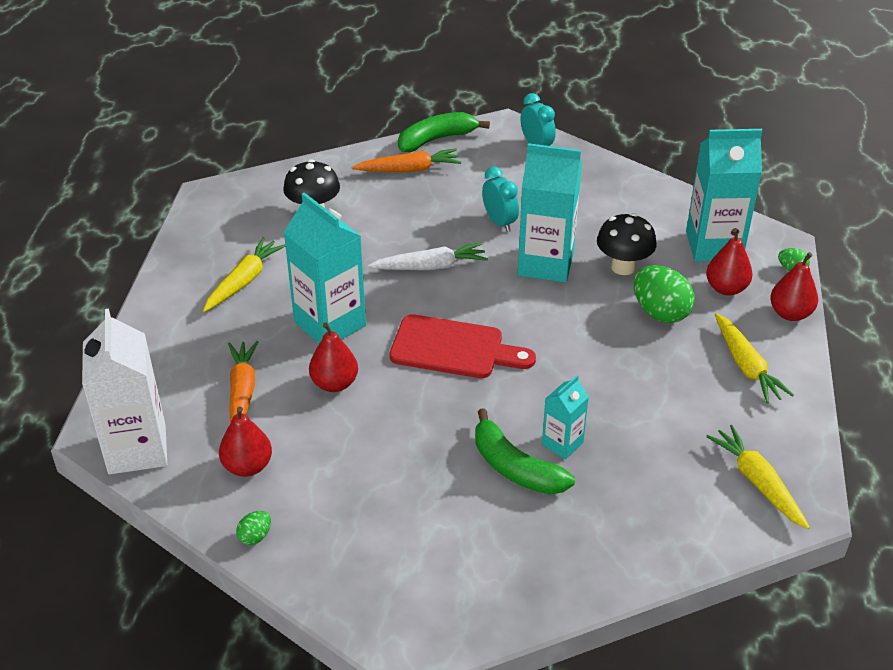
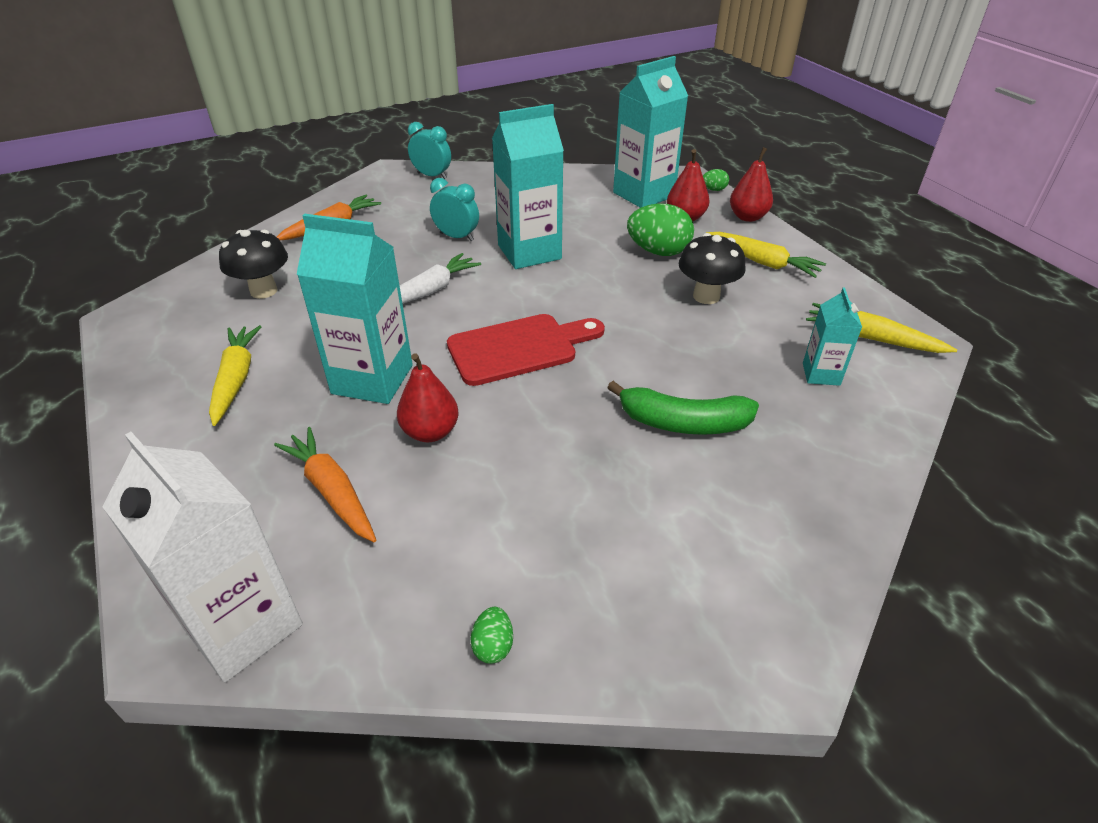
camera: 35 degrees left, 0 degrees up
red pear [219,406,272,477] -> none
green banana [398,112,490,152] -> none
turquoise carton [542,375,589,459] -> turquoise carton moved to [803,288,862,386]
black mushroom [597,213,657,275] -> black mushroom moved to [679,233,746,304]

